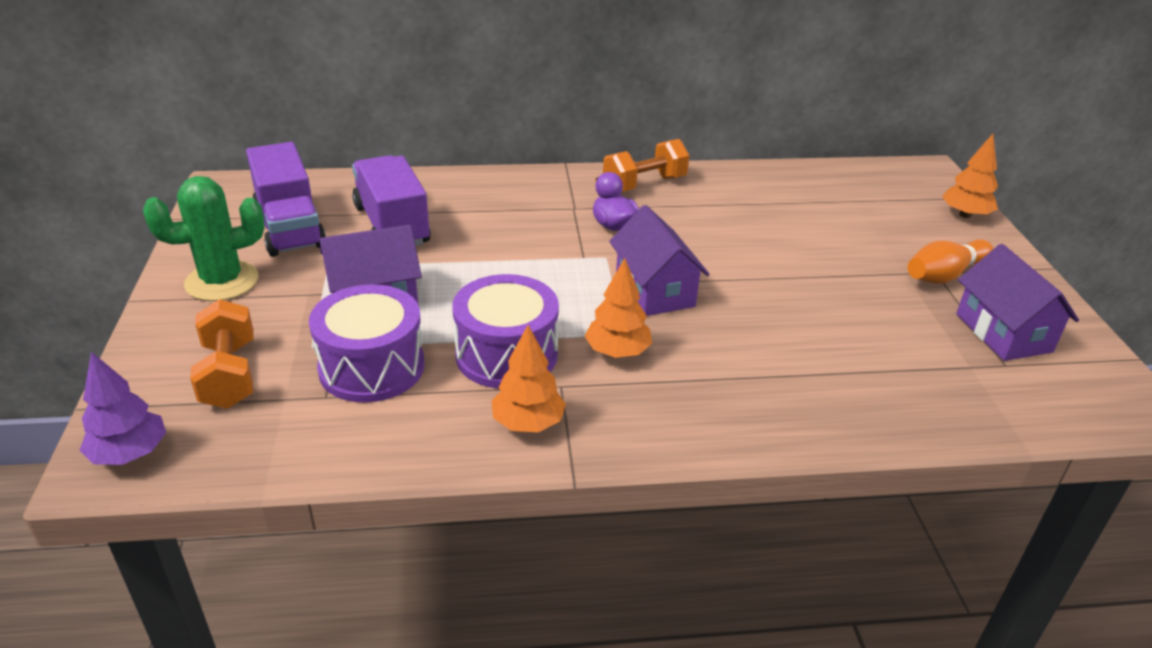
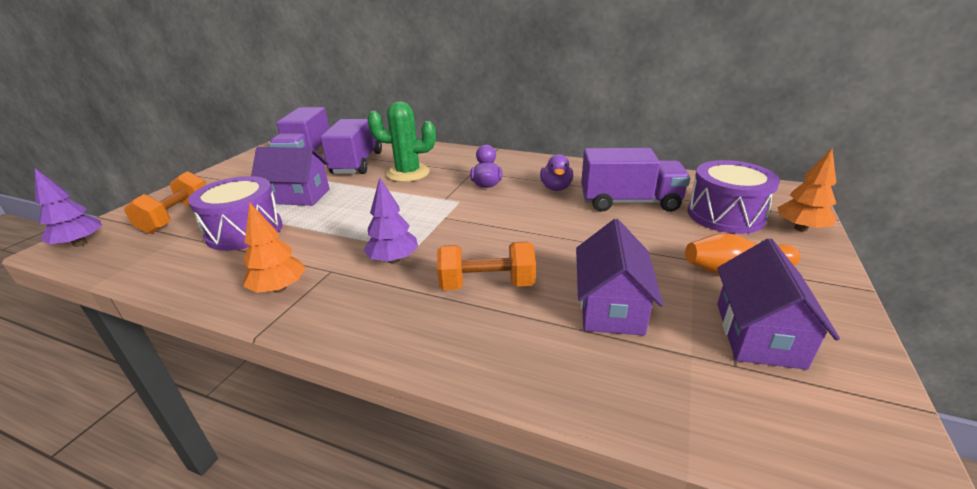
camera: 30 degrees right, 5 degrees down
green cactus [143,176,265,301] -> green cactus moved to [367,101,436,182]
purple drum [453,274,559,388] -> purple drum moved to [688,160,780,234]
orange tree [585,258,652,358] -> purple tree [363,178,418,263]
orange dumbbell [603,139,690,191] -> orange dumbbell moved to [437,242,536,290]
purple house [609,205,710,316] -> purple house moved to [576,219,663,335]
none -> purple duck [540,154,573,191]
none -> purple truck [581,148,690,212]

